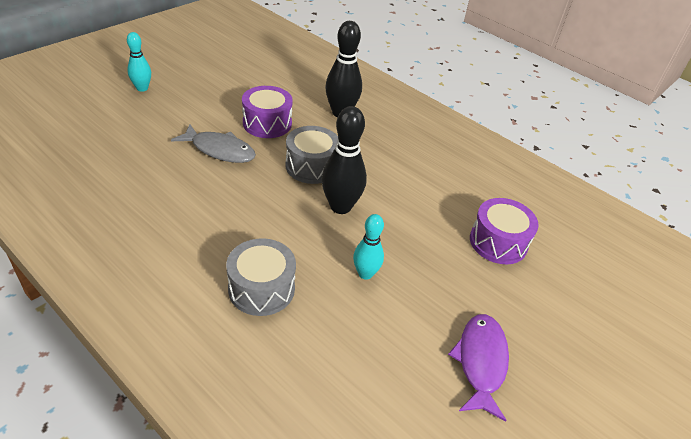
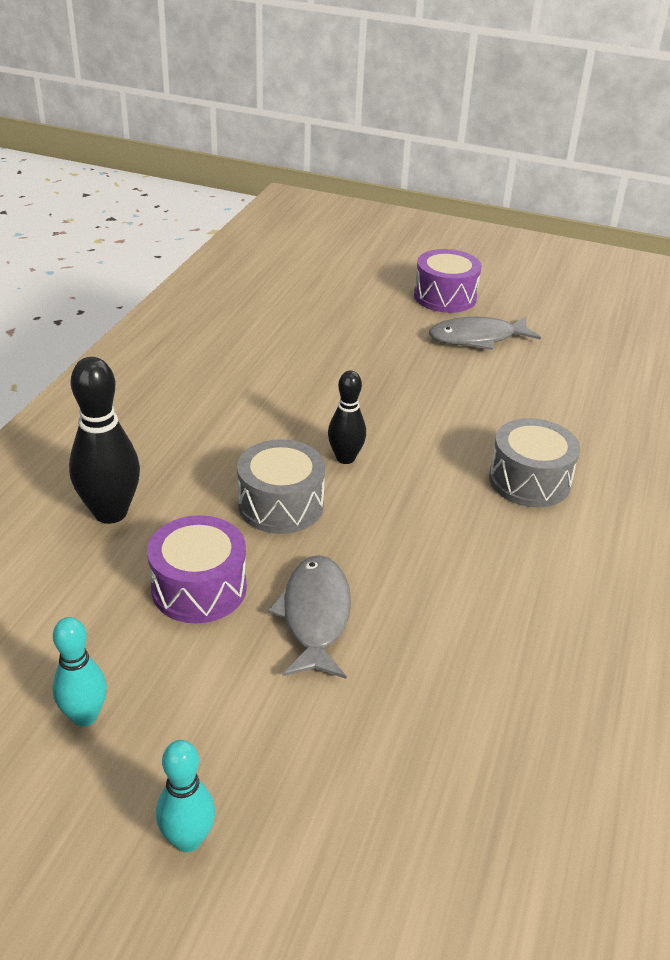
camera: 110 degrees left, 5 degrees down
black bowling pin [322,106,367,214] -> black bowling pin [328,371,366,464], size x0.62
turquoise bowling pin [353,214,384,280] -> turquoise bowling pin moved to [52,617,107,727]
purple fish [448,314,509,422] -> grey fish [429,317,541,350]
purple drum [470,198,538,264] -> purple drum moved to [414,249,482,313]

